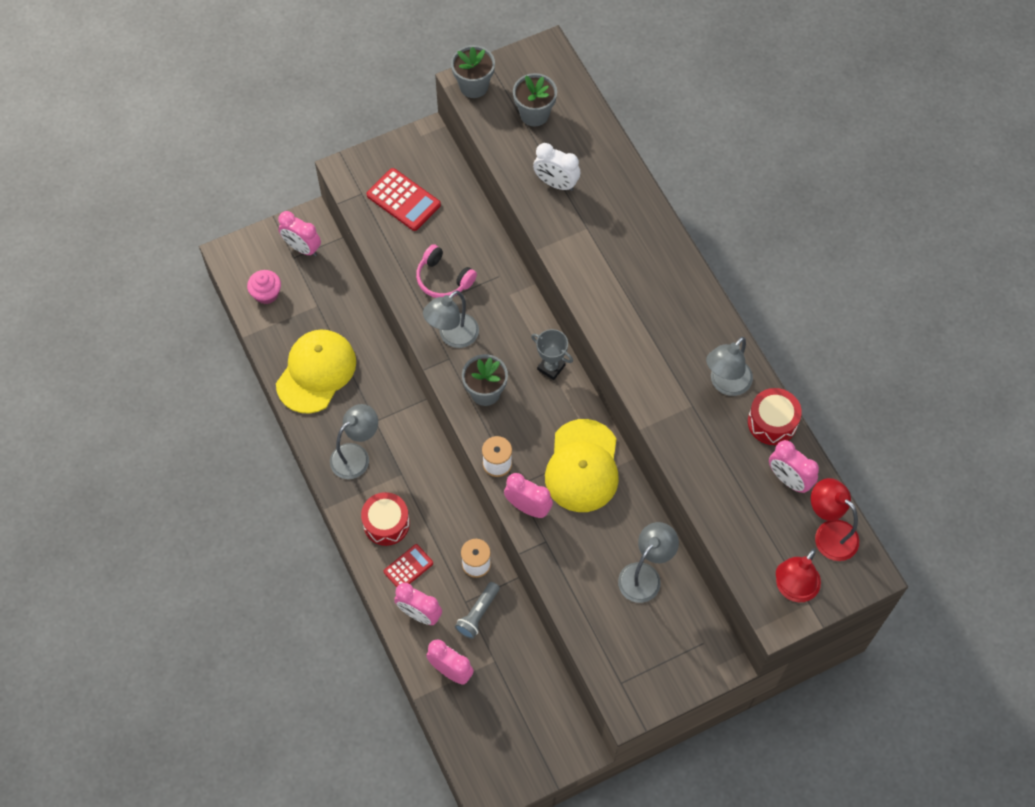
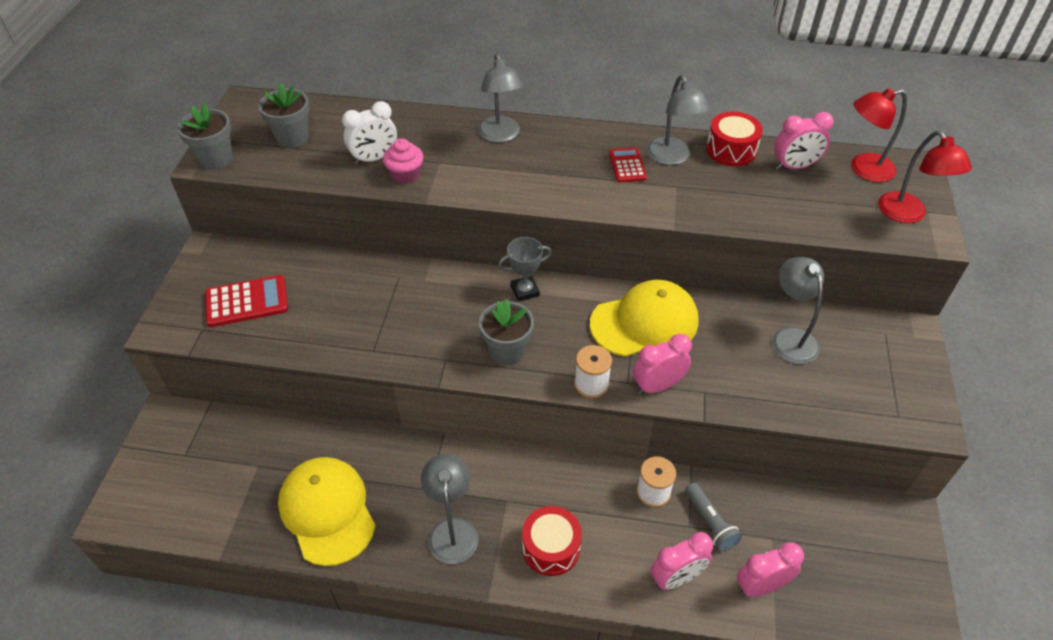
camera: 55 degrees left, 15 degrees down
pink cupcake [247,270,281,304] -> pink cupcake moved to [383,139,423,184]
pink clock [278,211,321,256] -> none
red calculator [384,544,433,587] -> red calculator moved to [609,147,647,182]
pink headphones [416,244,477,298] -> none
grey lamp [423,290,479,348] -> grey lamp moved to [478,53,523,143]
yellow cap [545,419,619,512] -> yellow cap turned 60 degrees counterclockwise [590,280,699,357]

